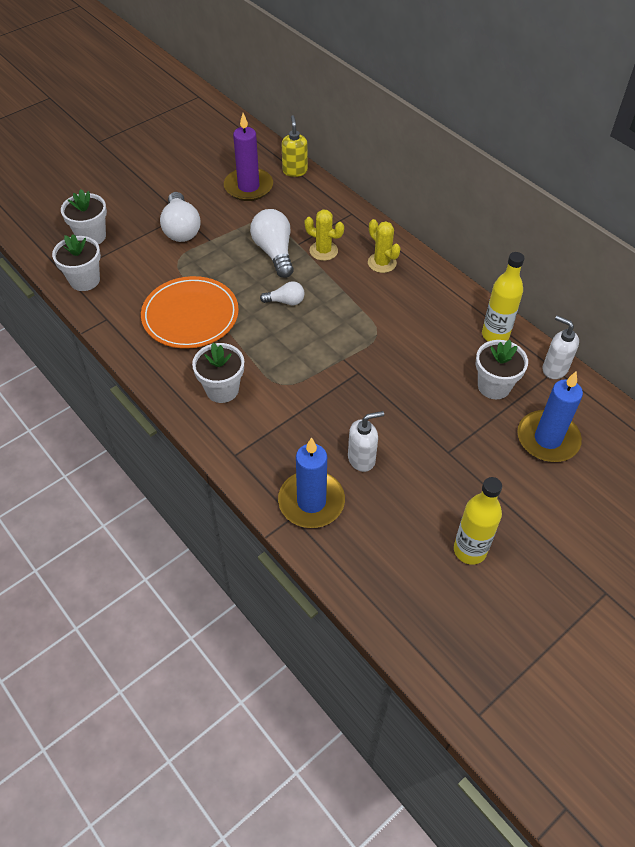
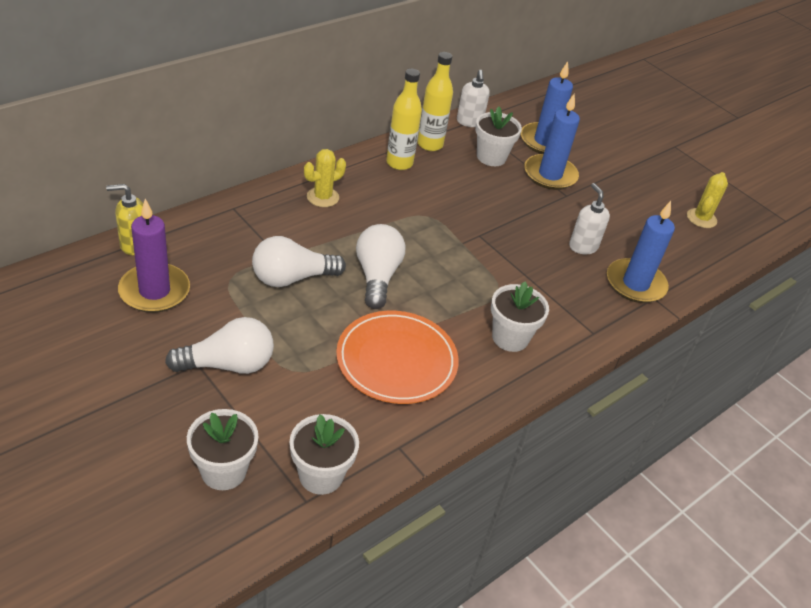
camera: 95 degrees left, 10 degrees down
white light bulb [260,281,305,306] -> white light bulb [356,224,405,309], size x1.78
yellow cactus [305,209,344,261] -> yellow cactus moved to [687,172,728,228]
yellow bottle [454,477,502,565] -> yellow bottle moved to [386,69,422,170]
white soap dispenser [543,315,579,379] -> white soap dispenser turned 45 degrees counterclockwise [457,70,490,127]
none -> blue candle [524,94,580,190]

